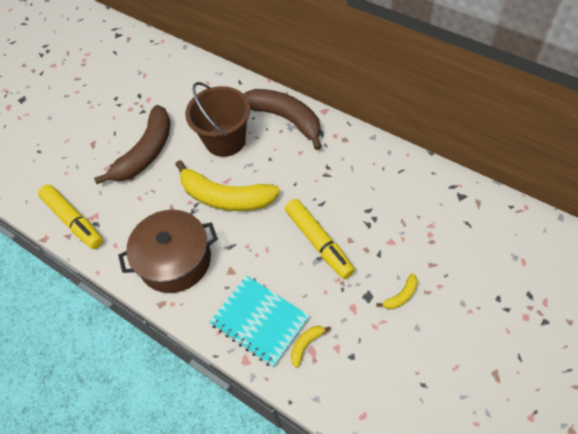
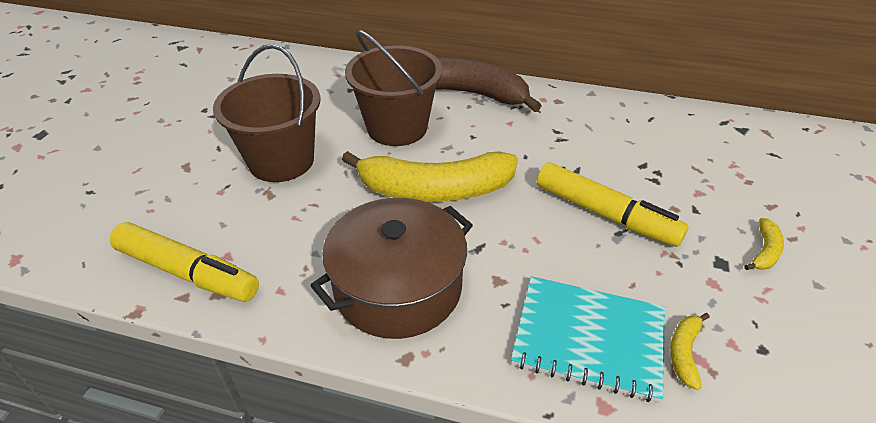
camera: 25 degrees left, 15 degrees down
brown banana [94,105,171,184] -> brown bucket [213,44,321,182]

